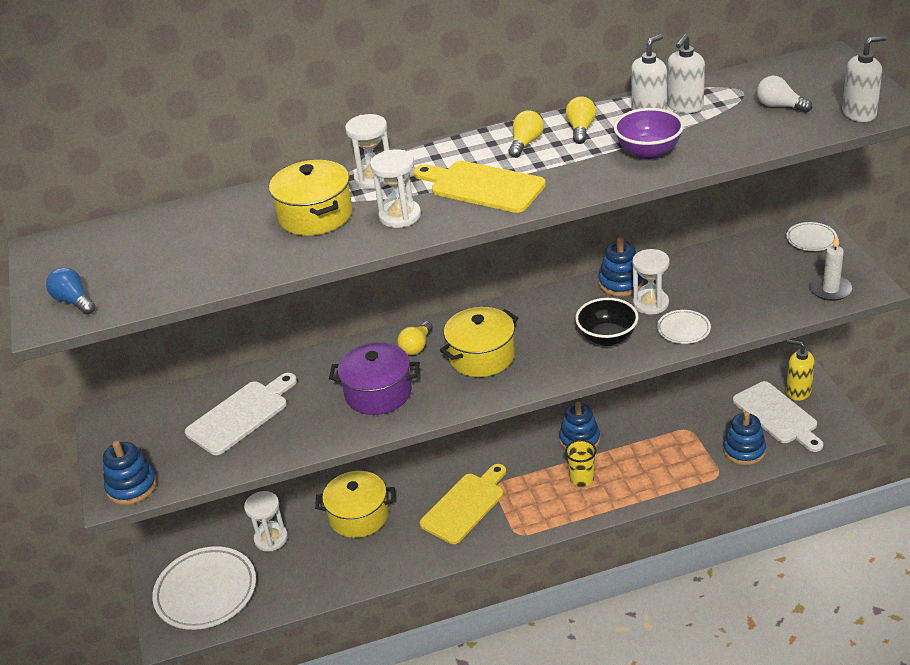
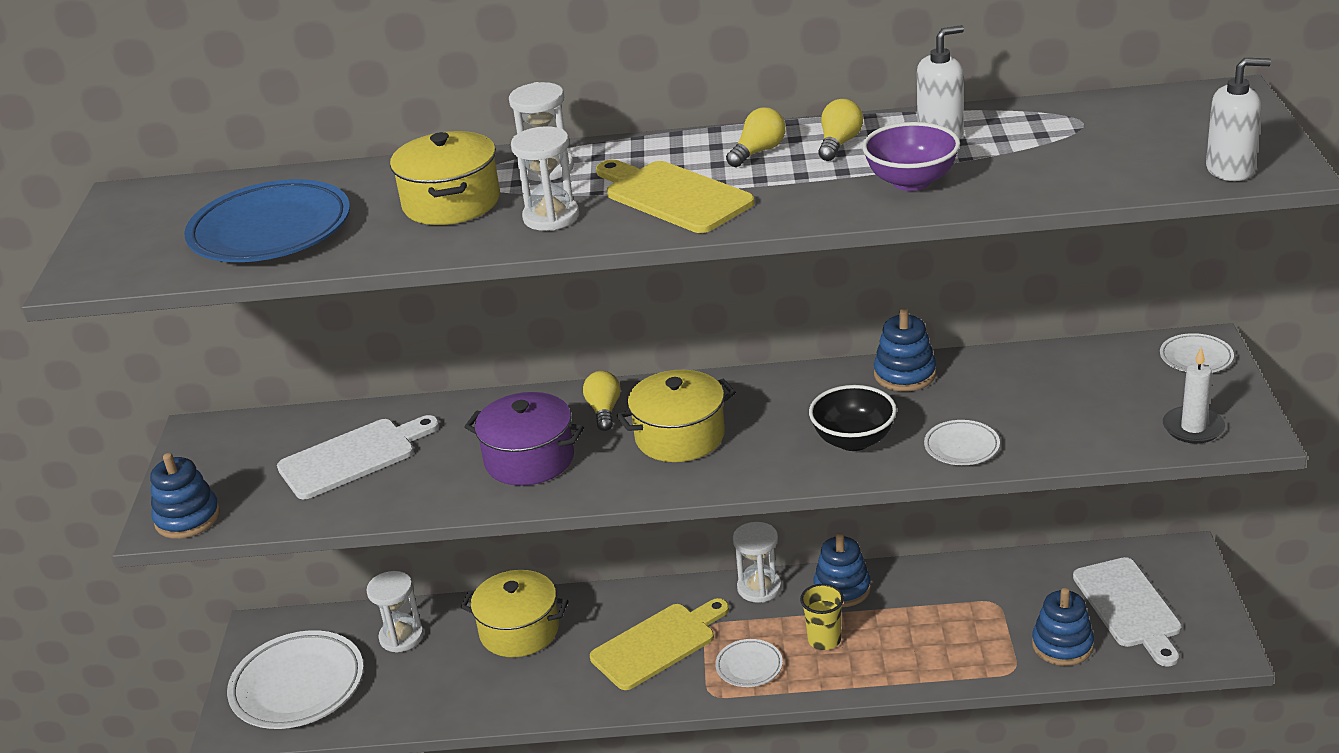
camera: 15 degrees right, 5 degrees down
blue light bulb [46,267,95,315] -> none
yellow light bulb [397,321,433,355] -> yellow light bulb turned 135 degrees clockwise [583,371,621,431]
white hourglass [632,249,670,315] -> white hourglass moved to [733,522,782,603]
white soap dispenser [667,34,705,113] -> none
white light bulb [757,76,812,113] -> none
yellow soap dispenser [786,339,815,401] -> none
none -> blue plate [184,179,350,262]
none -> white plate [715,639,783,687]

